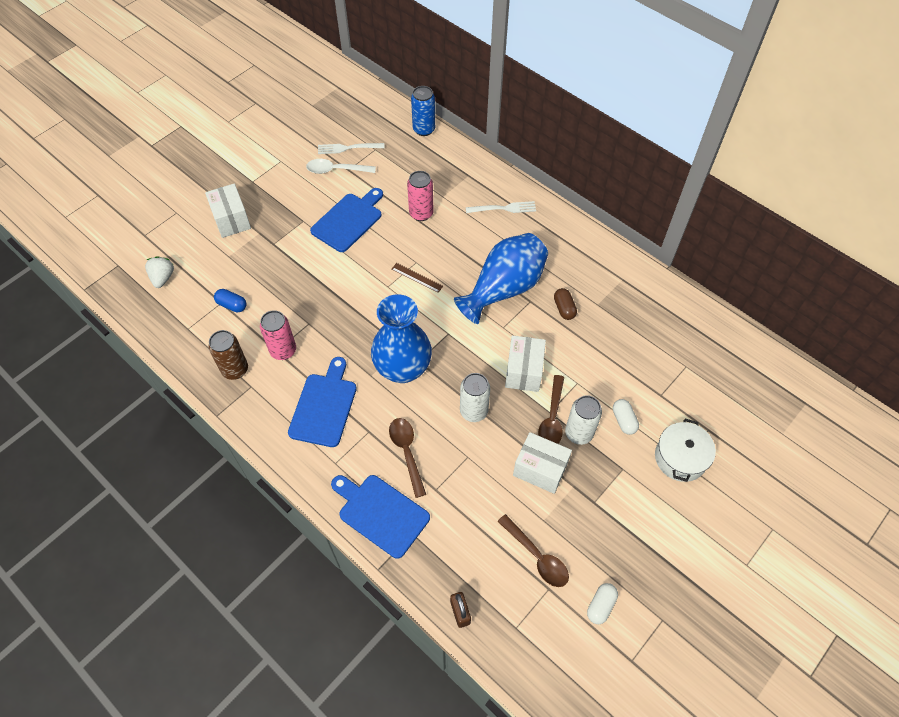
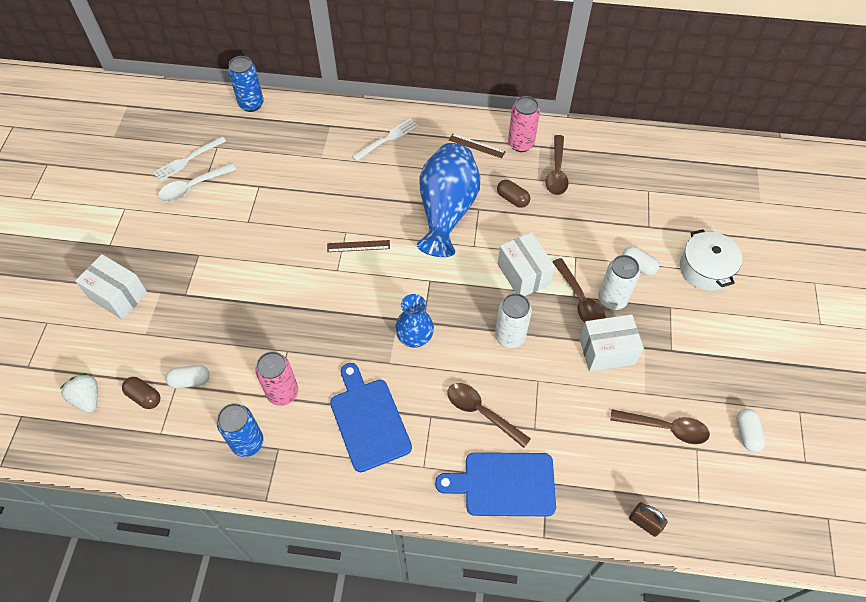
camera: 35 degrees left, 0 degrees up
brown can [208,330,248,380] -> blue can [217,403,264,457]
blue capsule [214,289,246,313] -> white capsule [166,365,210,389]
blue cutting board [310,188,383,252] -> none
blue vase [371,294,432,383] -> blue vase [395,294,434,348], size x0.57
pink can [407,171,434,221] -> pink can moved to [508,96,540,152]
none -> brown capsule [122,377,160,409]
none -> brown ruler [449,134,506,158]
none -> brown spoon [545,135,569,195]

